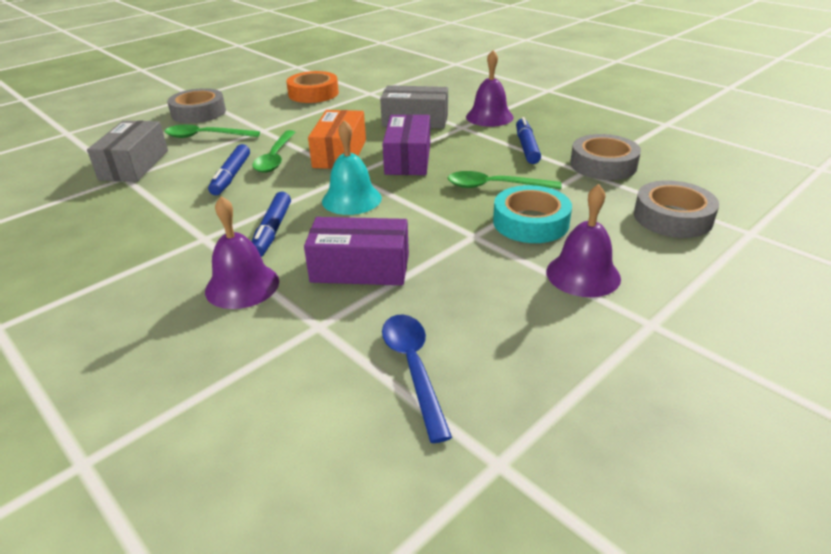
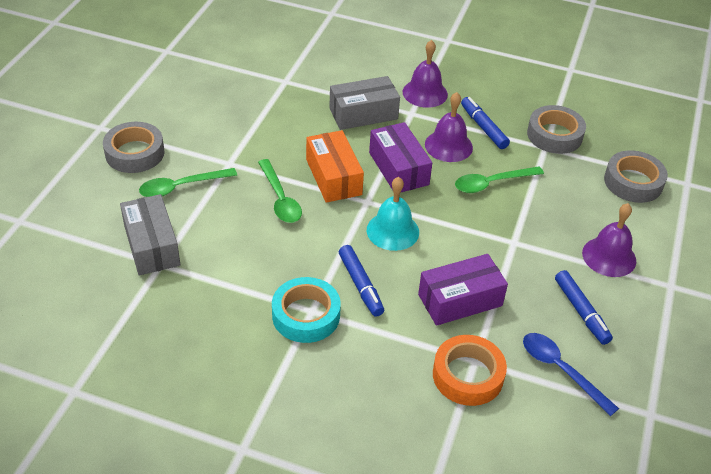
camera: 30 degrees left, 10 degrees up
purple bell [205,196,279,309] -> purple bell moved to [425,92,473,162]
blue marker [208,144,250,195] -> blue marker moved to [555,270,613,345]
orange tape [286,71,339,103] -> orange tape moved to [433,335,507,406]
turquoise tape [493,185,572,243] -> turquoise tape moved to [272,277,341,343]

